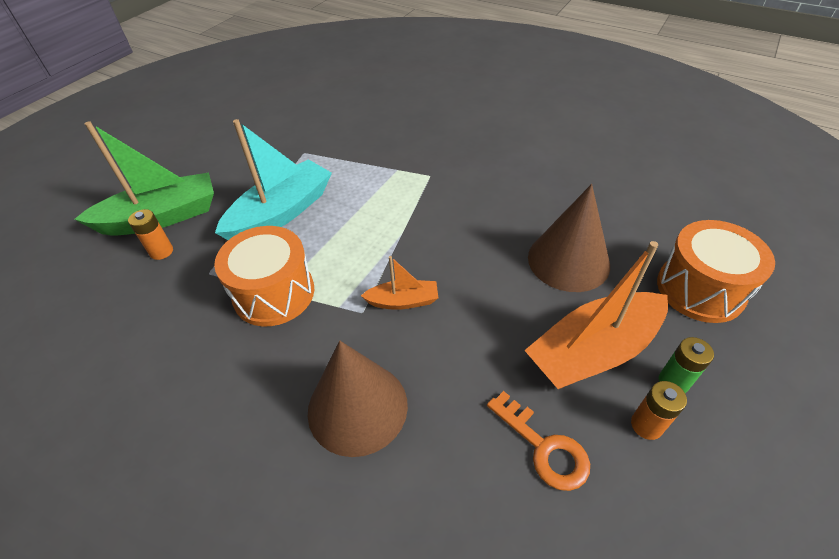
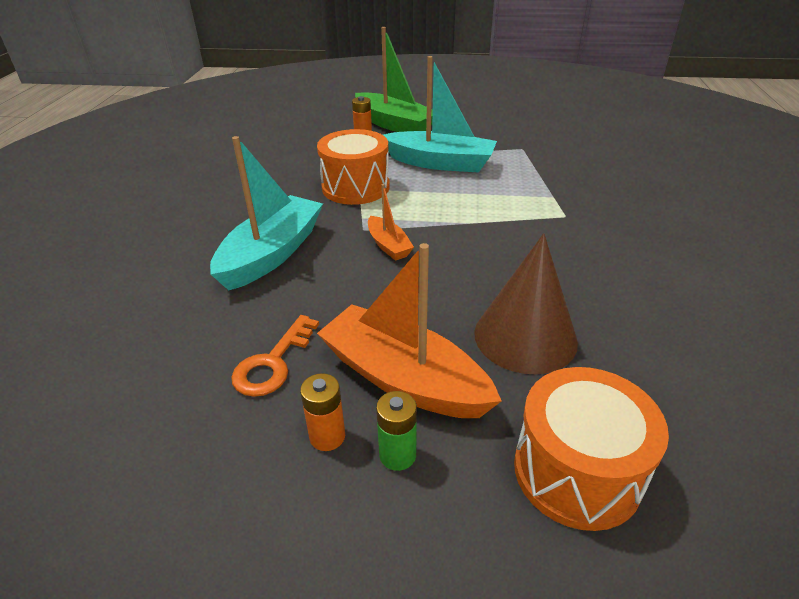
camera: 65 degrees right, 10 degrees down
brown cone [308,341,408,457] -> turquoise boat [210,136,323,290]

